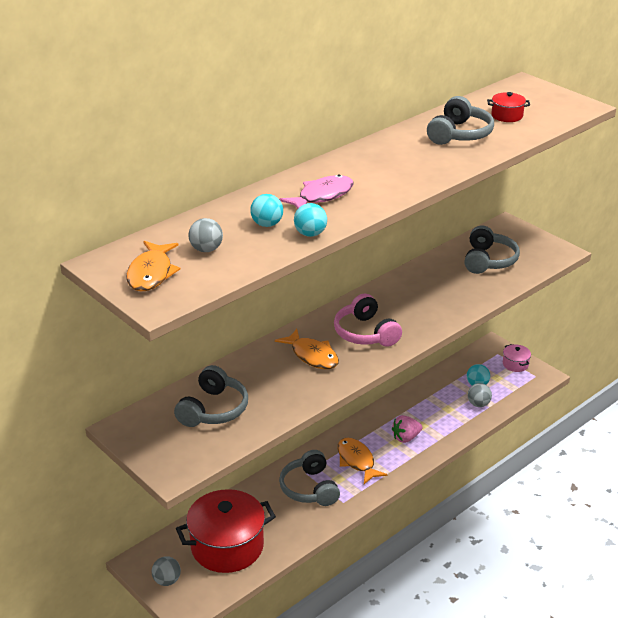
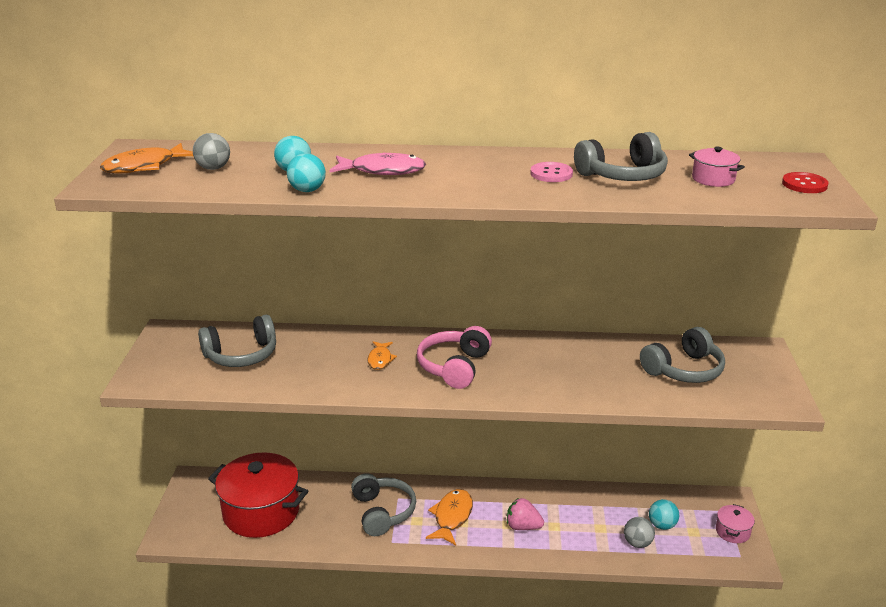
camera: 45 degrees right, 5 degrees down
grey ball [152,556,181,586] -> none
orange fish [275,329,339,369] -> orange fish [368,341,397,370], size x0.61
grey headphones [279,450,340,506] -> grey headphones turned 135 degrees clockwise [351,473,416,536]
red pot [487,92,530,122] -> pink pot [689,147,745,187]
none -> pink button [531,162,573,182]
none -> red button [782,172,829,193]

